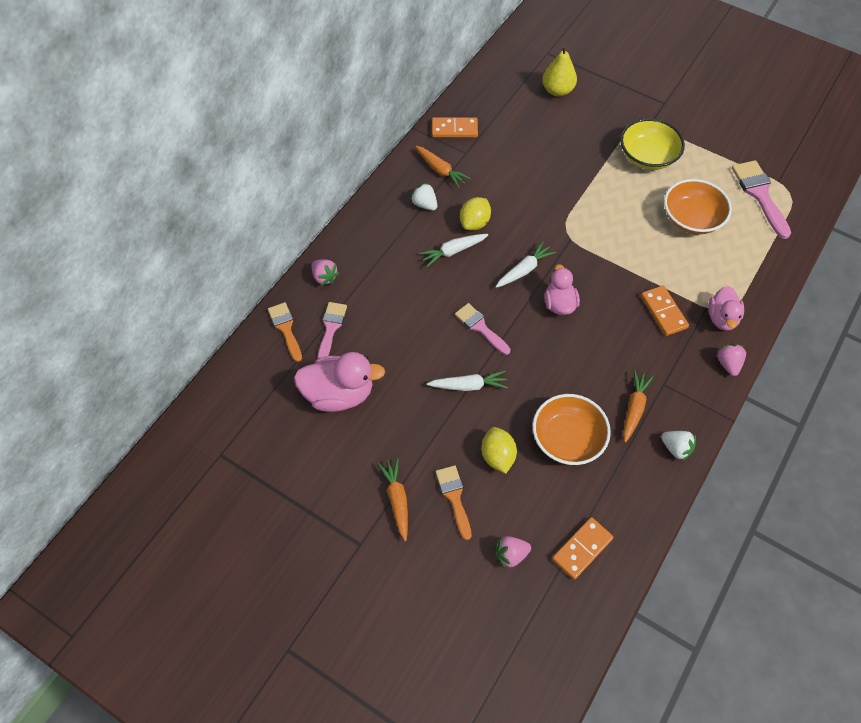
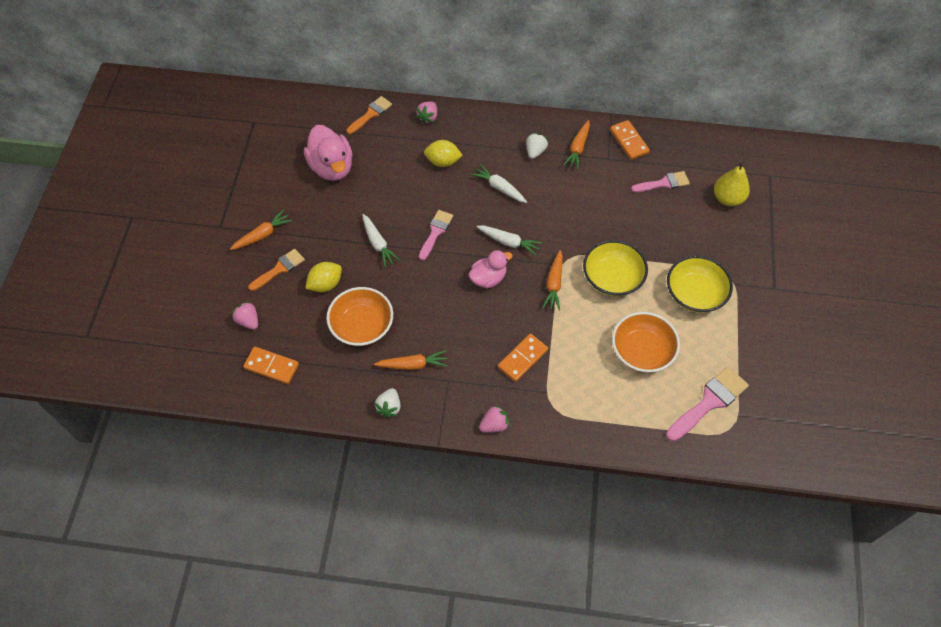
camera: 65 degrees right, 0 degrees up
pink brush [318,302,347,358] -> pink brush moved to [631,171,690,192]
yellow lemon [460,197,491,230] -> yellow lemon moved to [424,140,463,167]
pink duck [708,286,744,331] -> none
none -> orange carrot [542,250,563,311]
none -> yellow bowl [583,240,648,296]

